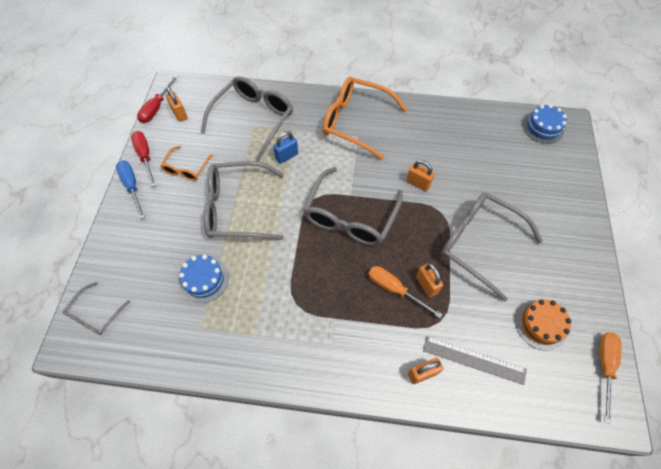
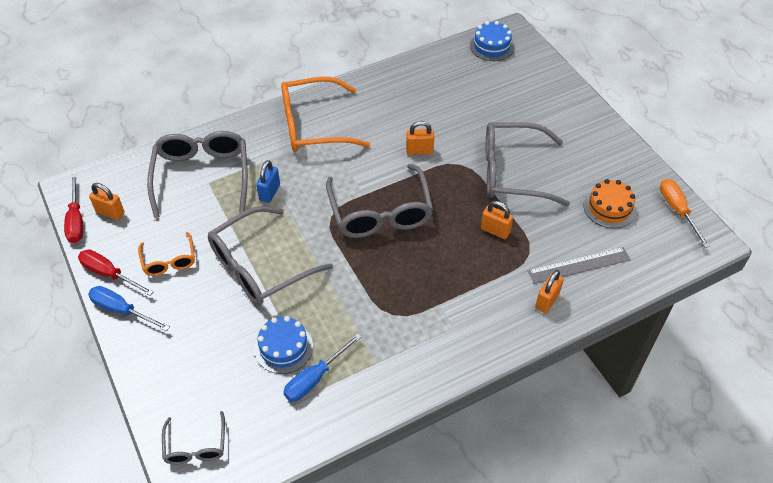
camera: 35 degrees left, 10 degrees down
orange screwdriver [368,266,443,318] -> none
none -> blue screwdriver [283,333,362,402]

